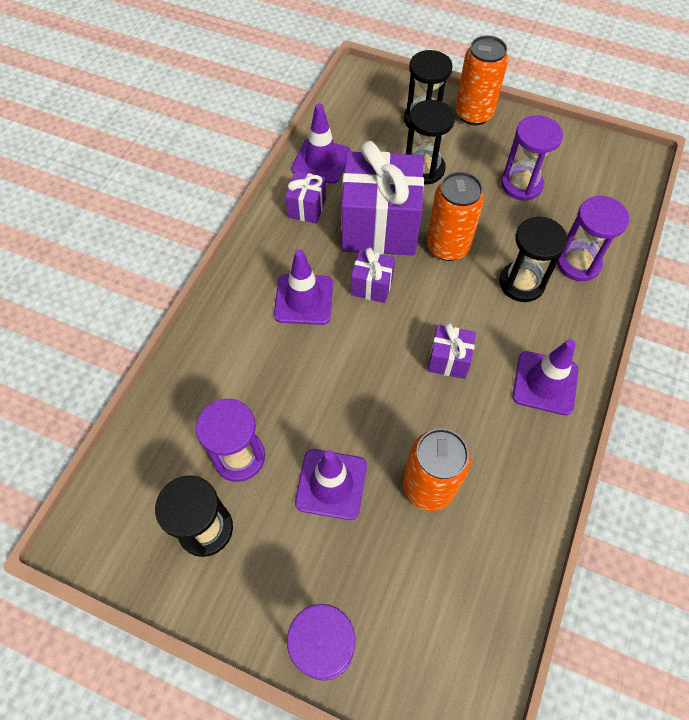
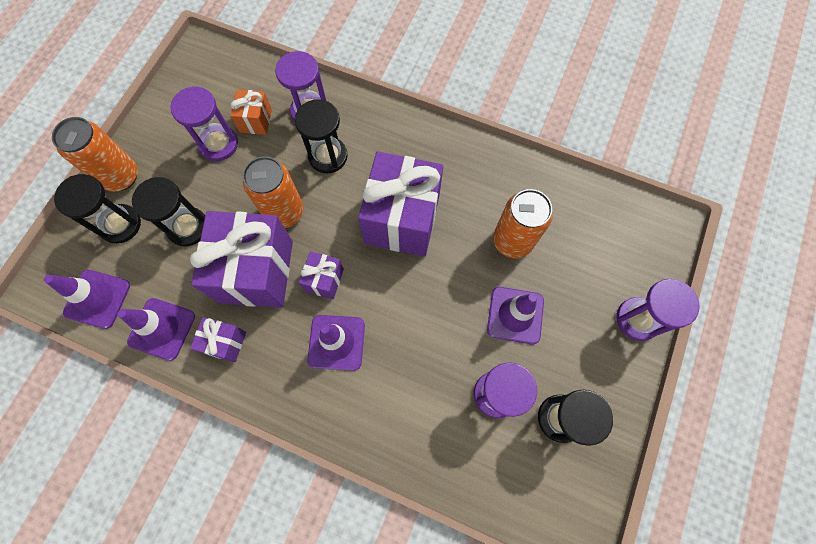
camera: 90 degrees left, 10 degrees up
purple gift [428,323,476,379] -> purple gift [358,152,443,256], size x2.13
purple traffic cone [512,339,579,415] -> purple traffic cone moved to [44,270,130,329]
none -> orange gift [230,90,272,135]

